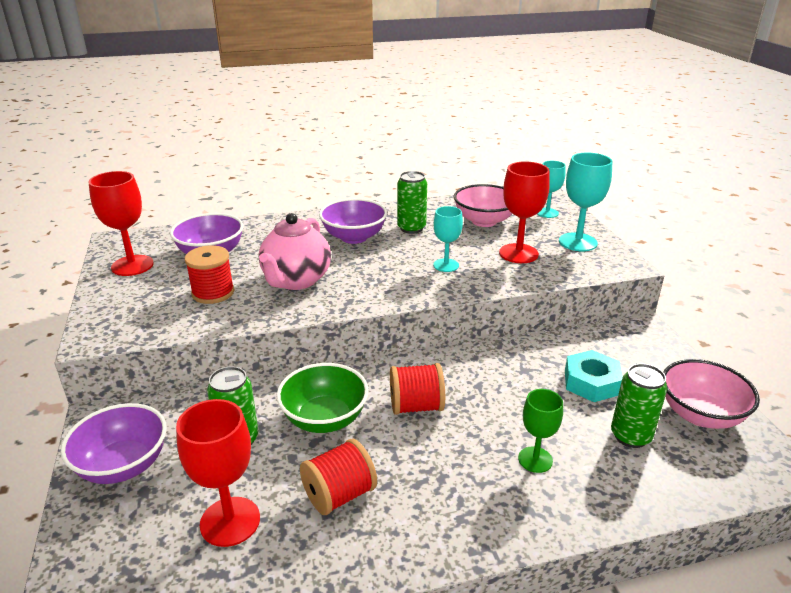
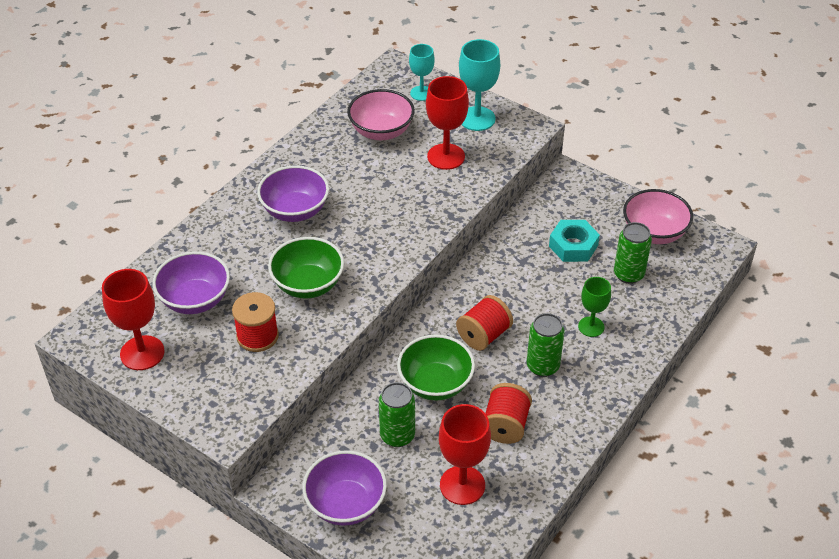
camera: 40 degrees left, 15 degrees up
pink teapot [259,213,331,290] -> green bowl [268,237,344,298]
green can [397,171,427,234] -> green can moved to [527,313,565,377]
turquoise goblet [433,206,463,272] -> none

